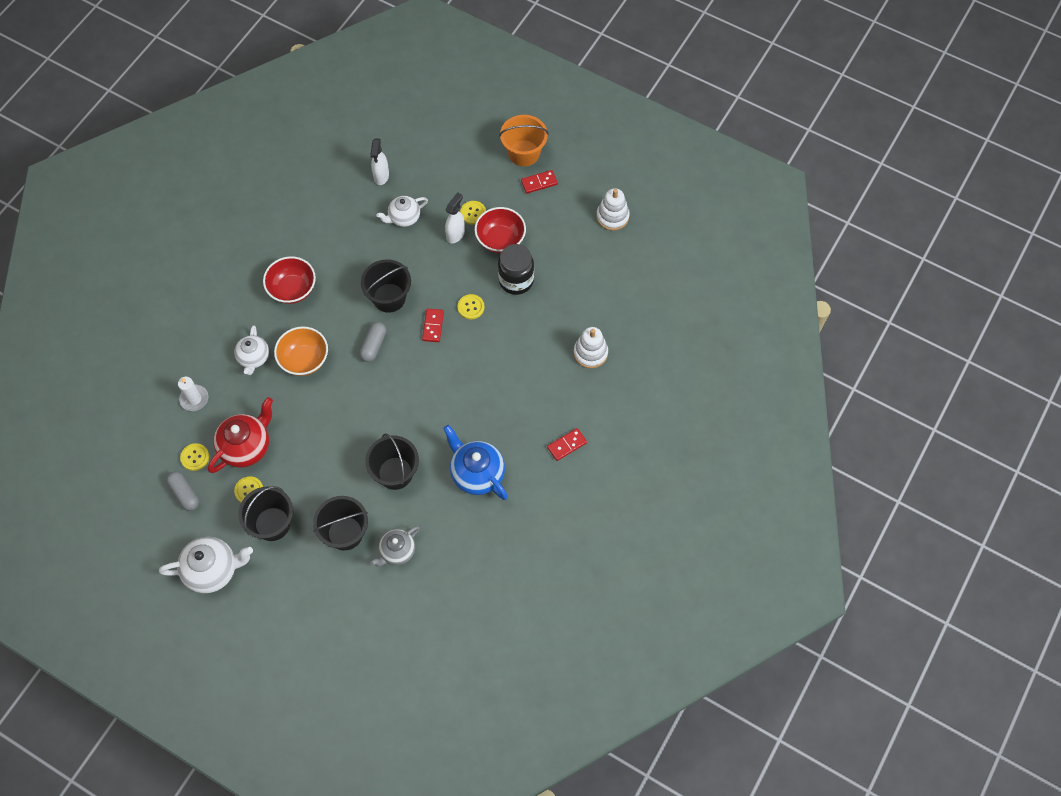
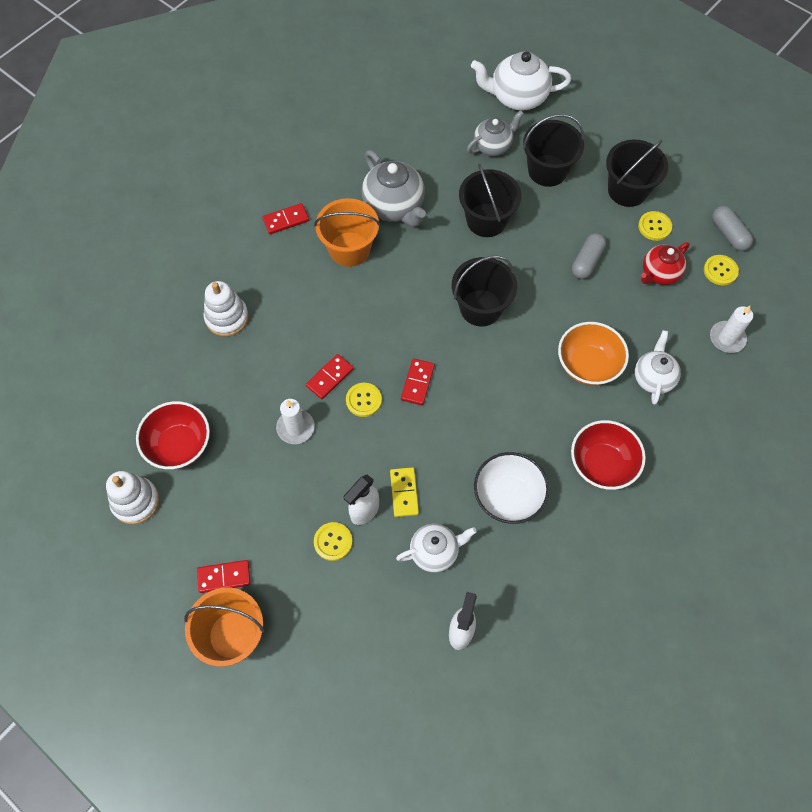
camera: 170 degrees left, 0 degrees up
white teapot [159,537,253,593] -> white teapot moved to [471,51,571,111]
red teapot [208,397,273,473] -> red teapot [641,242,690,285], size x0.65
grey capsule [360,322,386,362] -> grey capsule moved to [572,233,606,279]
black bucket [361,259,411,313] -> black bucket moved to [452,256,517,326]
blue teapot [443,425,508,500] -> grey teapot [362,150,426,227]
red bowl [475,207,526,253] -> red bowl moved to [136,401,210,469]
black jar [498,244,534,295] -> white candle [276,399,315,444]
none -> red domino [306,354,354,399]
none -> orange bucket [314,198,380,267]
none -> yellow domino [390,467,419,517]
none -> white bowl [474,452,549,524]

